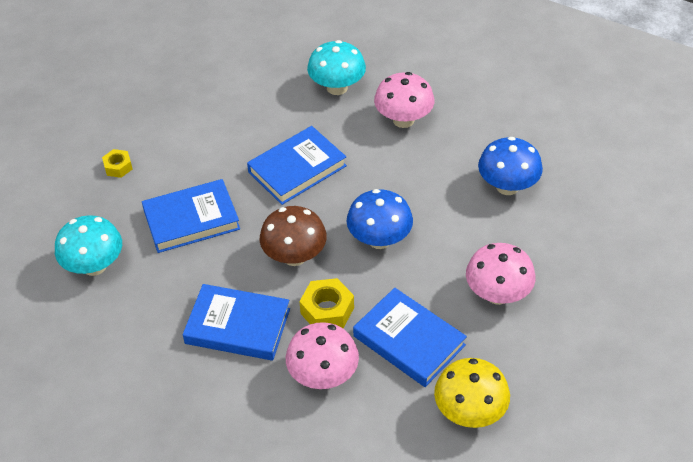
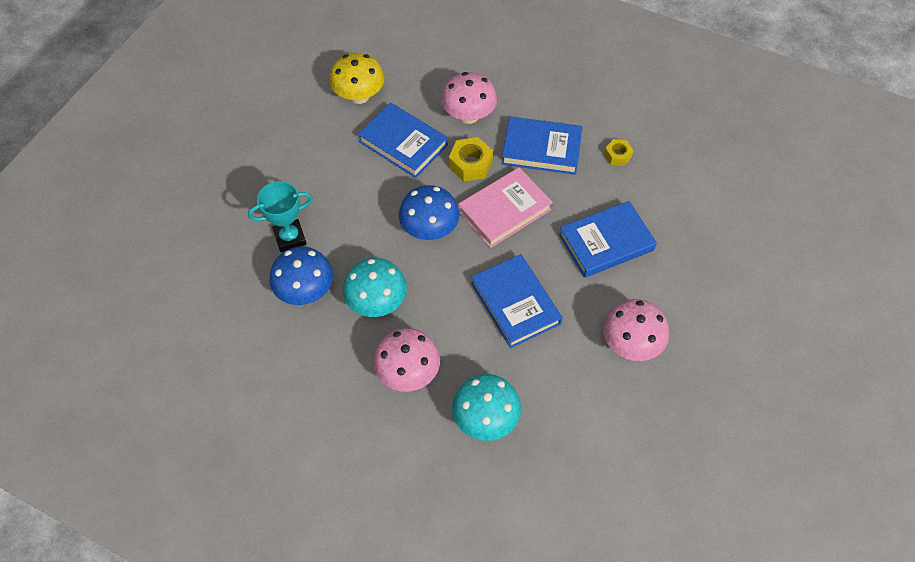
camera: 175 degrees right, 10 degrees up
turquoise mushroom [55,215,122,276] -> turquoise mushroom moved to [343,258,407,317]
yellow nut [102,149,132,178] -> yellow nut moved to [604,139,633,166]
blue book [247,126,347,205] -> blue book turned 75 degrees counterclockwise [471,254,562,348]
brown mushroom [260,206,327,266] -> pink book [458,167,553,248]
pink mushroom [466,243,536,305] -> pink mushroom moved to [603,299,669,361]
none -> turquoise trophy [248,181,313,252]

